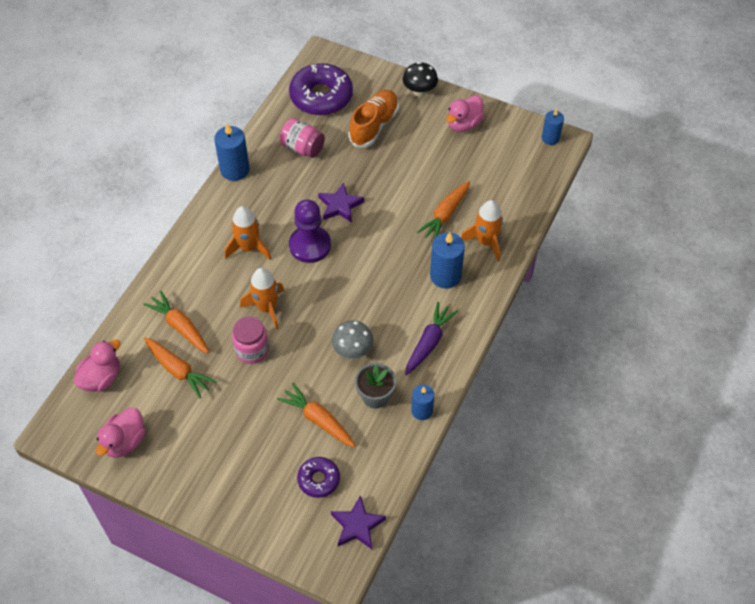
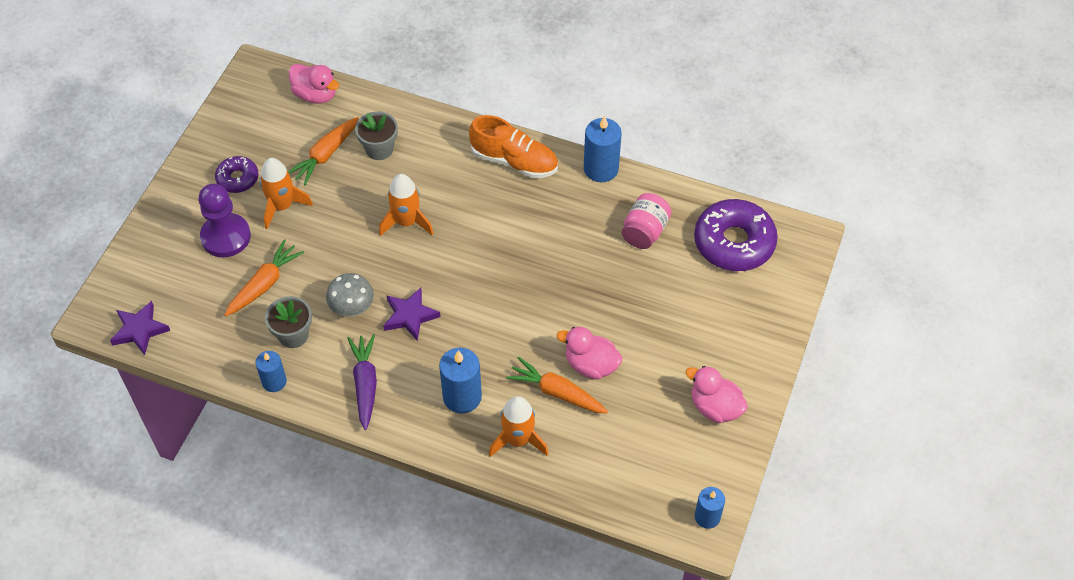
camera: 85 degrees right, 0 degrees up
pink duck [96,408,145,458] -> pink duck moved to [557,327,622,380]
orange carrot [143,291,209,353] -> grey flower pot [355,111,398,160]
orange rocket [225,206,271,260] -> orange rocket moved to [260,158,313,229]
pink jar [232,316,269,364] -> none
purple pawn [289,199,331,263] -> purple pawn moved to [199,184,251,257]
purple donut [297,457,340,498] -> purple donut moved to [215,156,258,193]
purple star [318,183,364,223] -> purple star moved to [383,288,441,341]
orange shoe [348,90,399,147] -> orange shoe moved to [469,115,558,178]
black mushroom [403,62,438,97] -> none
purple carrot [405,302,458,375] -> purple carrot turned 120 degrees counterclockwise [347,334,377,430]

